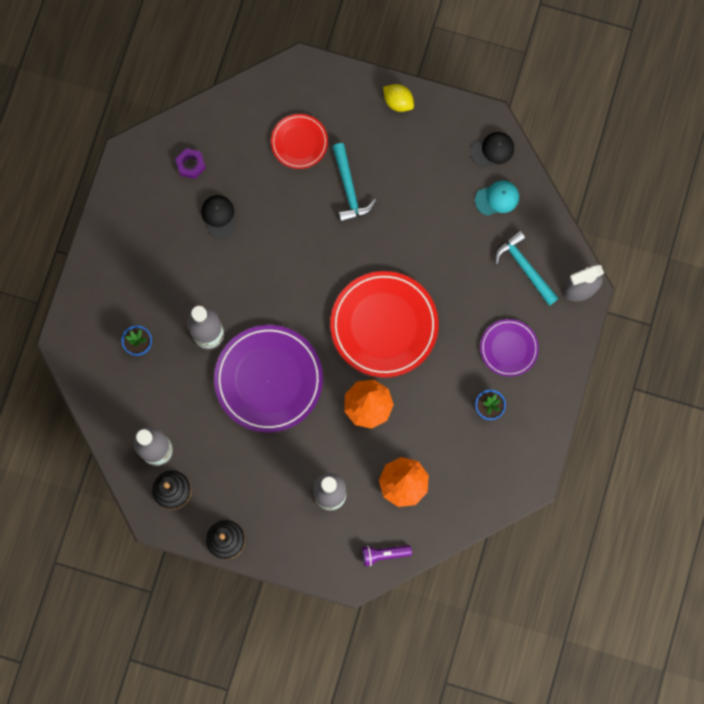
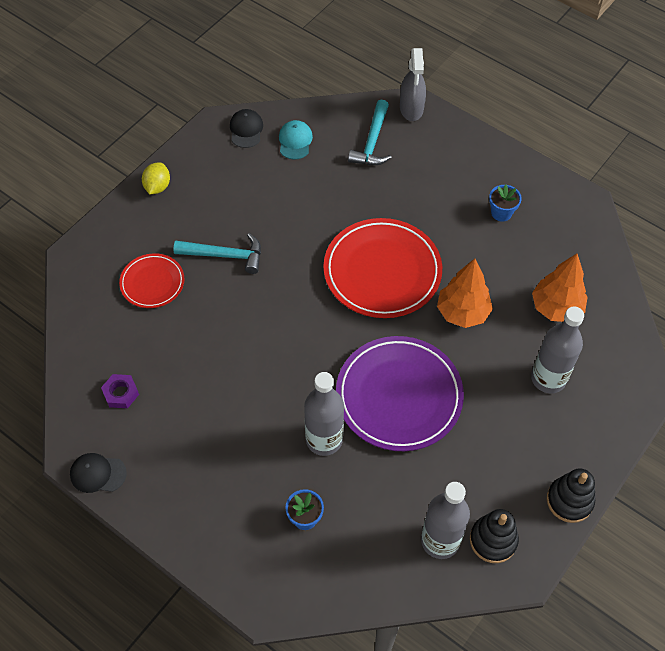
camera: 70 degrees left, 20 degrees down
black cap [201,195,236,239] -> black cap moved to [70,453,127,493]
purple flashlight [362,545,412,566] -> none
yellow lemon [383,84,414,112] -> yellow lemon turned 45 degrees counterclockwise [142,162,170,194]
purple plate [480,319,539,377] -> none
turquoise hammer [495,230,559,306] -> turquoise hammer turned 60 degrees counterclockwise [348,100,392,165]

